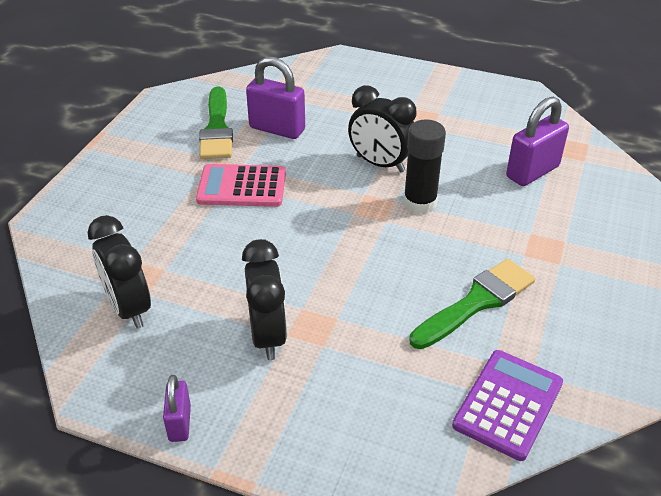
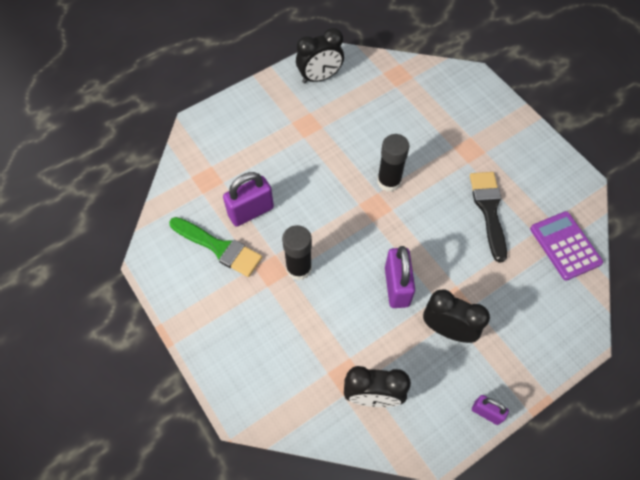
camera: 55 degrees left, 20 degrees up
pink calculator [196,164,286,207] -> black glue stick [282,225,312,280]
black clock [348,85,416,173] -> black clock moved to [296,28,344,83]
green brush [409,259,535,349] -> black brush [470,172,507,263]
purple padlock [506,97,569,186] -> purple padlock moved to [385,246,415,308]

